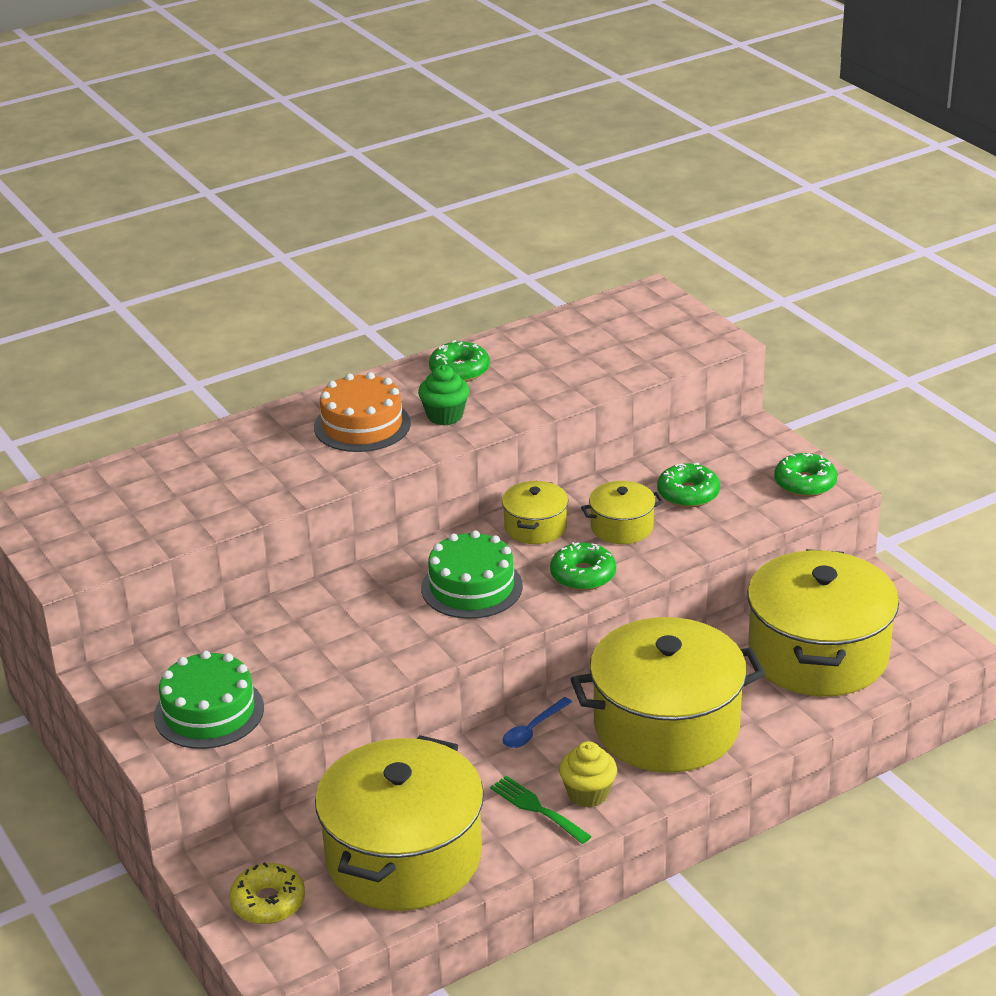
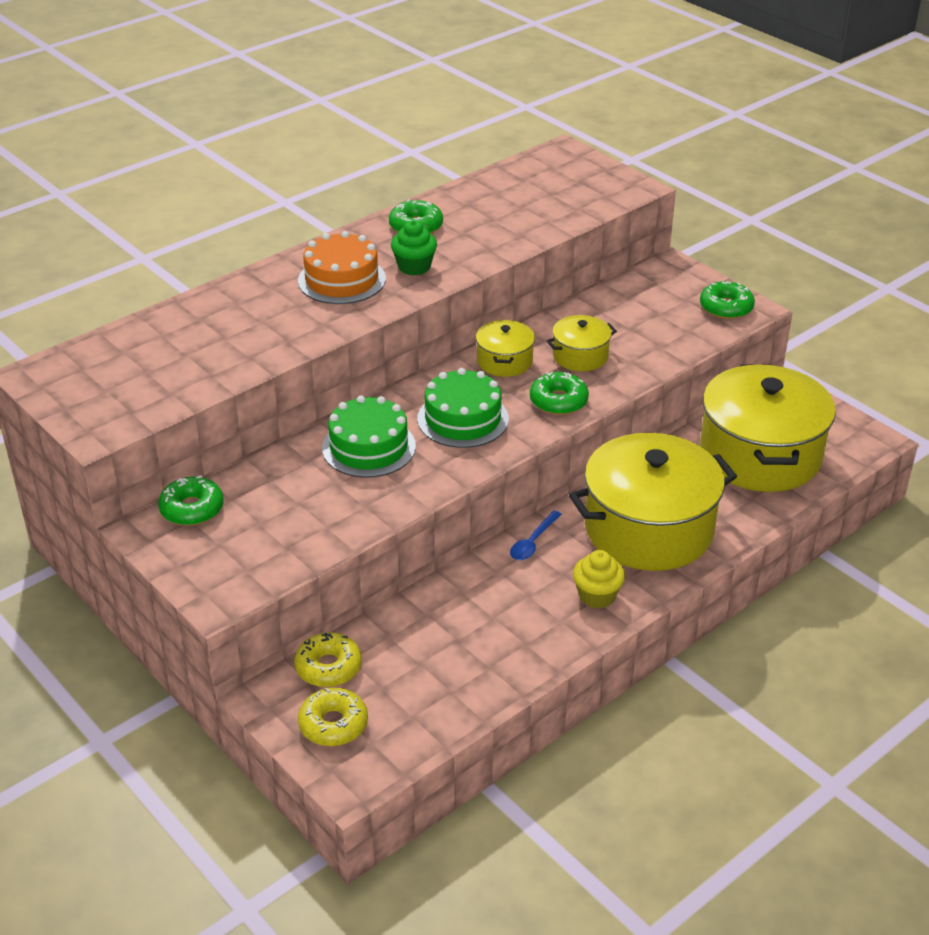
camera: 10 degrees left, 5 degrees up
green cake [154,650,264,749] -> green cake moved to [322,396,416,478]
yellow pot [315,735,484,911] -> none
green fork [490,776,592,844] -> none
green donut [657,463,720,507] -> green donut moved to [158,476,224,526]
none -> yellow donut [294,632,362,687]

